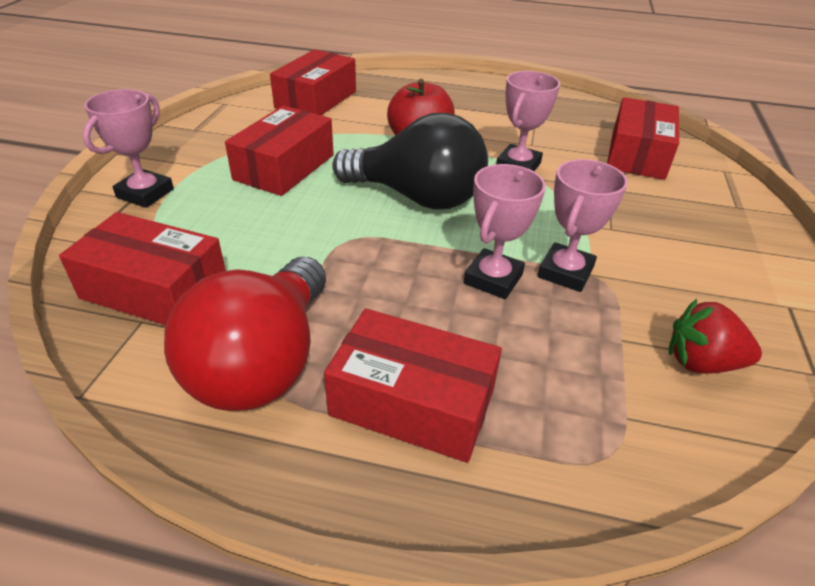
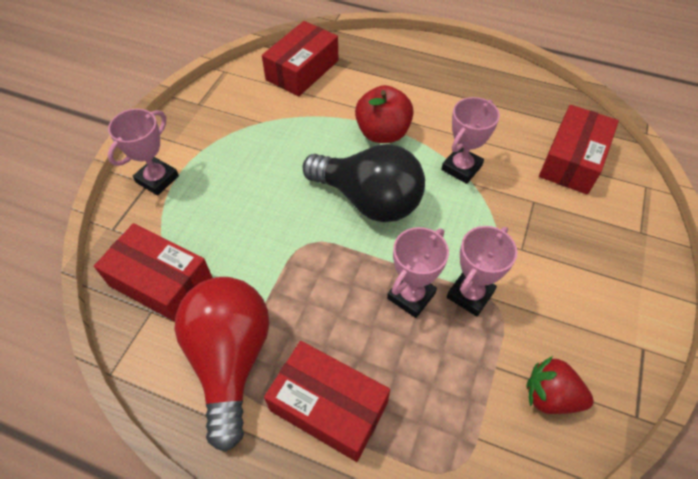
camera: 10 degrees right, 15 degrees up
red light bulb [164,257,326,411] -> red light bulb turned 150 degrees clockwise [174,277,269,452]
red box [225,106,334,196] -> none

